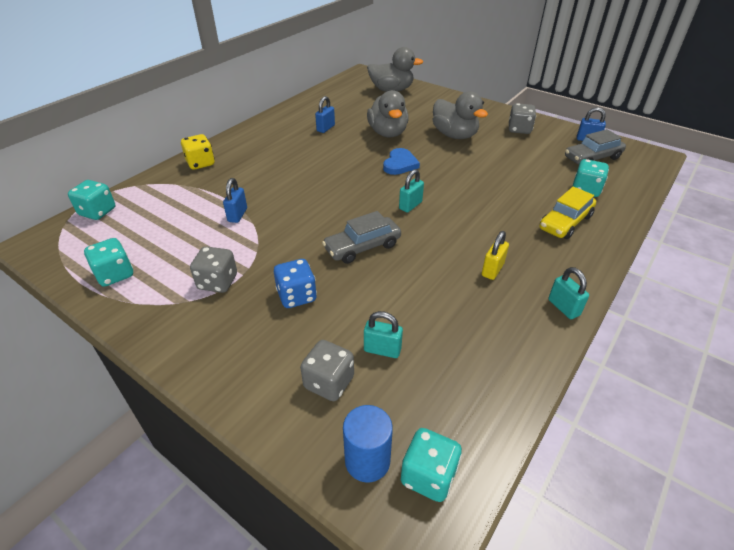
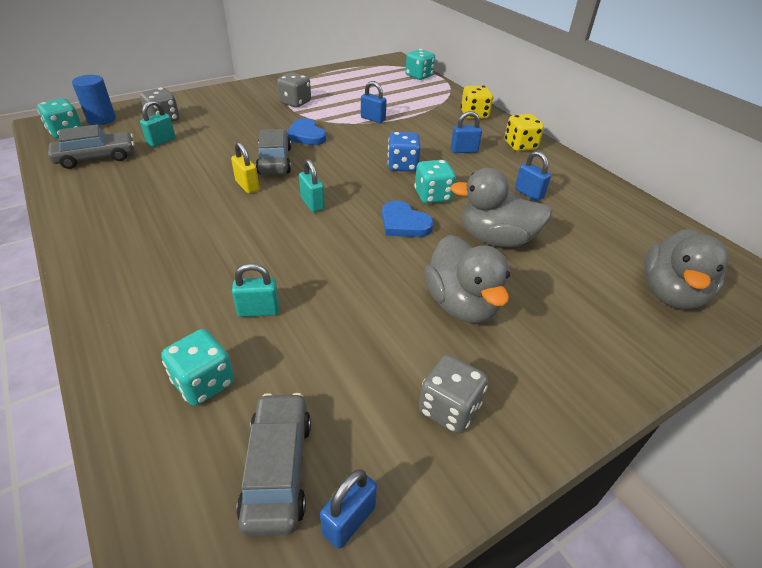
camera: 110 degrees right, 0 degrees up
turquoise dice [84,238,133,287] -> turquoise dice moved to [414,160,456,204]
blue dice [274,259,317,308] -> blue dice moved to [388,132,421,172]
grey duck [433,91,488,139] -> grey duck turned 90 degrees counterclockwise [424,235,510,323]
yellow padlock [482,231,509,280] -> yellow padlock moved to [231,142,259,193]
yellow car [539,187,596,239] -> none
turquoise padlock [548,267,589,319] -> turquoise padlock moved to [232,263,279,317]
none -> grey car [48,124,134,169]
none -> blue heart [287,118,327,145]
none -> blue padlock [451,111,482,153]
none -> yellow dice [505,114,544,151]

